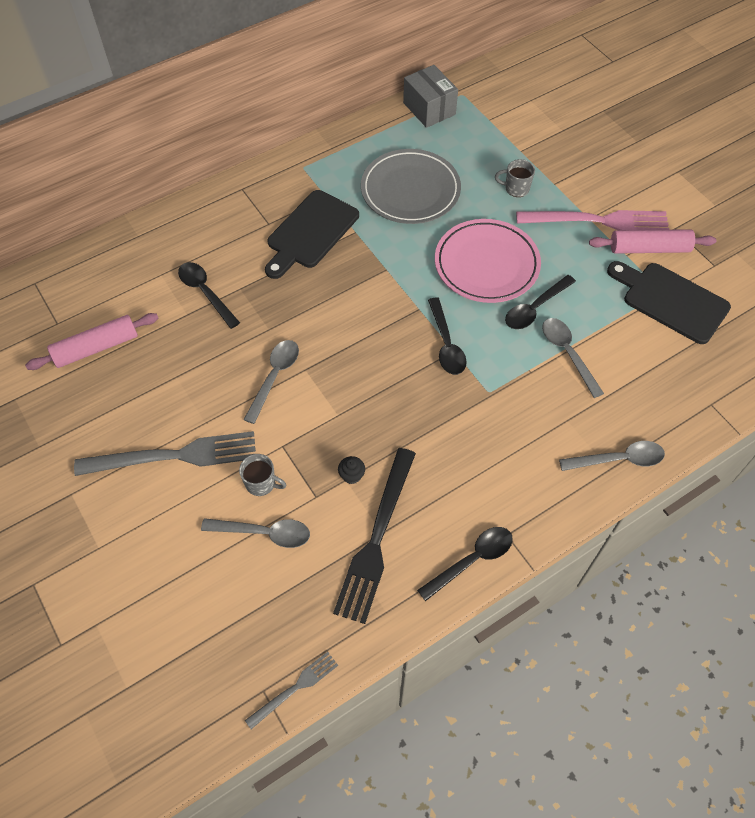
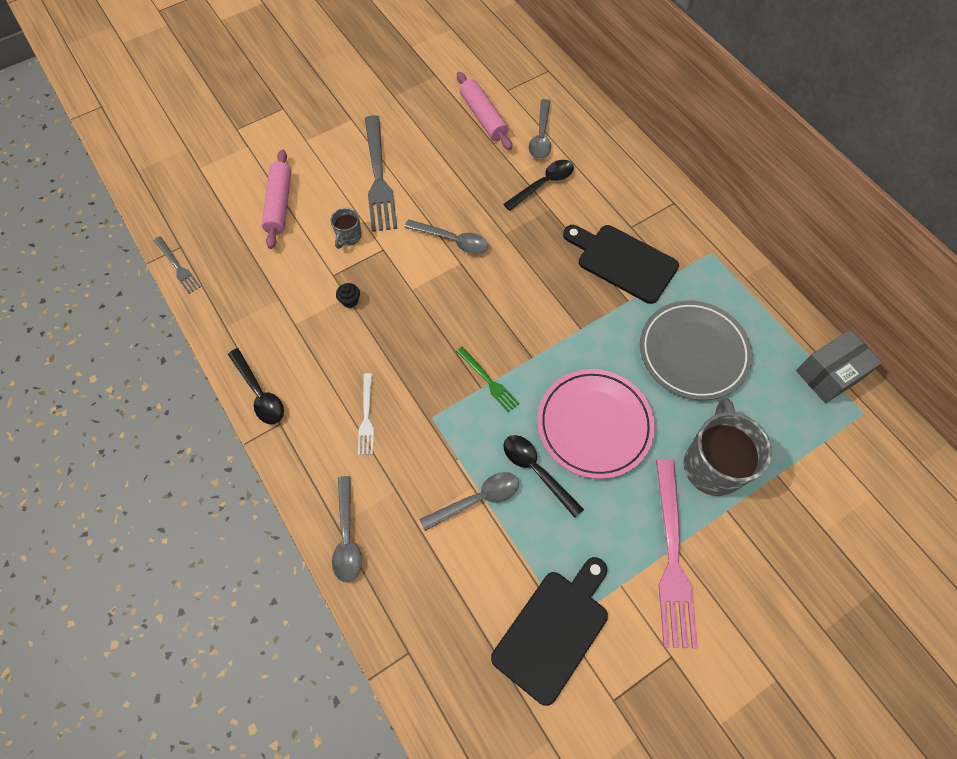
camera: 90 degrees right, 5 degrees up
grey spoon [201,518,310,548] -> grey spoon moved to [529,99,551,159]
black fork [333,448,416,624] -> none
black spoon [428,297,467,375] -> green fork [456,347,520,413]
grey mug [495,159,535,197] -> grey mug [683,398,772,496], size x2.08
pink rolling pin [589,229,716,254] -> pink rolling pin moved to [262,150,291,249]
none -> white fork [358,373,374,455]

